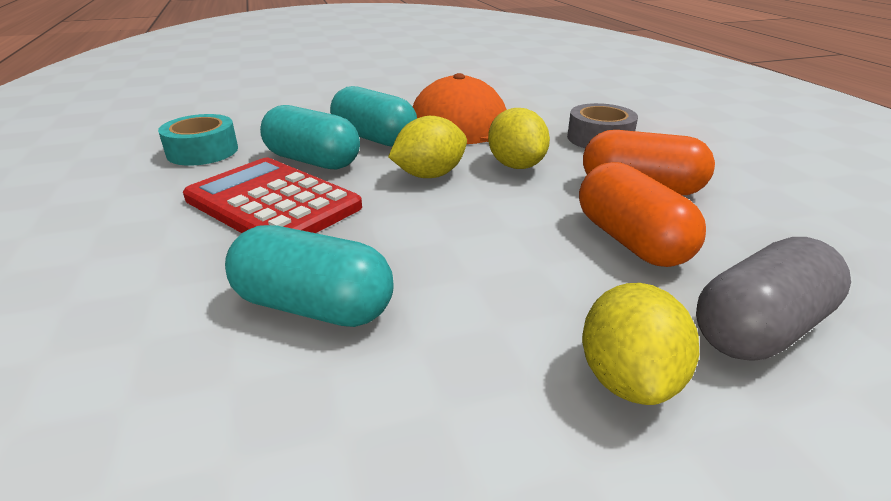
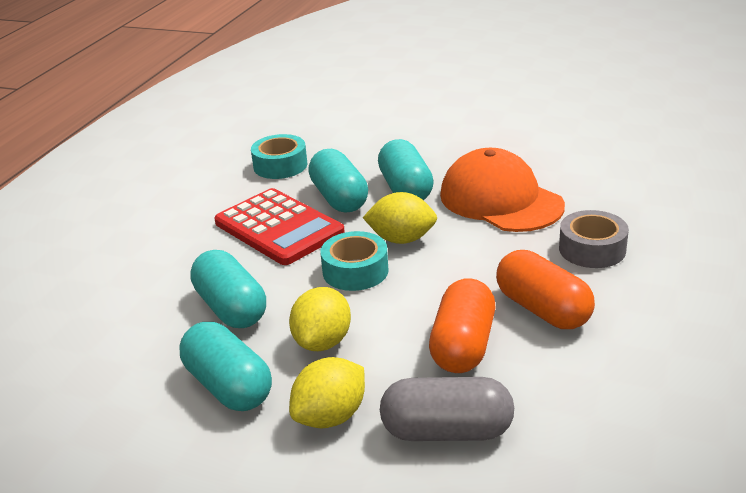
camera: 40 degrees right, 0 degrees up
red calculator [183,158,362,233] -> red calculator turned 150 degrees clockwise [214,188,345,265]
yellow lemon [488,108,550,169] -> yellow lemon moved to [289,287,351,351]
none -> turquoise capsule [179,322,272,411]
none -> turquoise tape [320,231,389,291]

